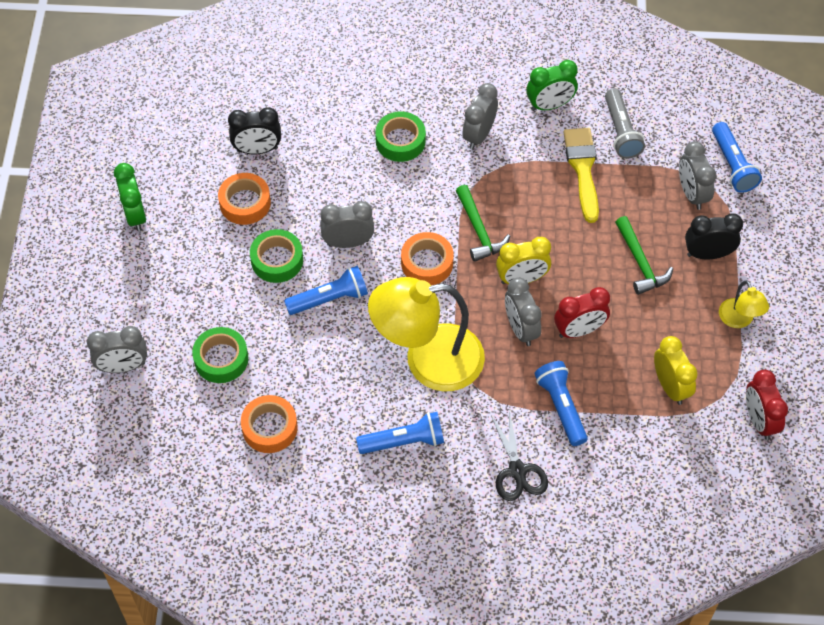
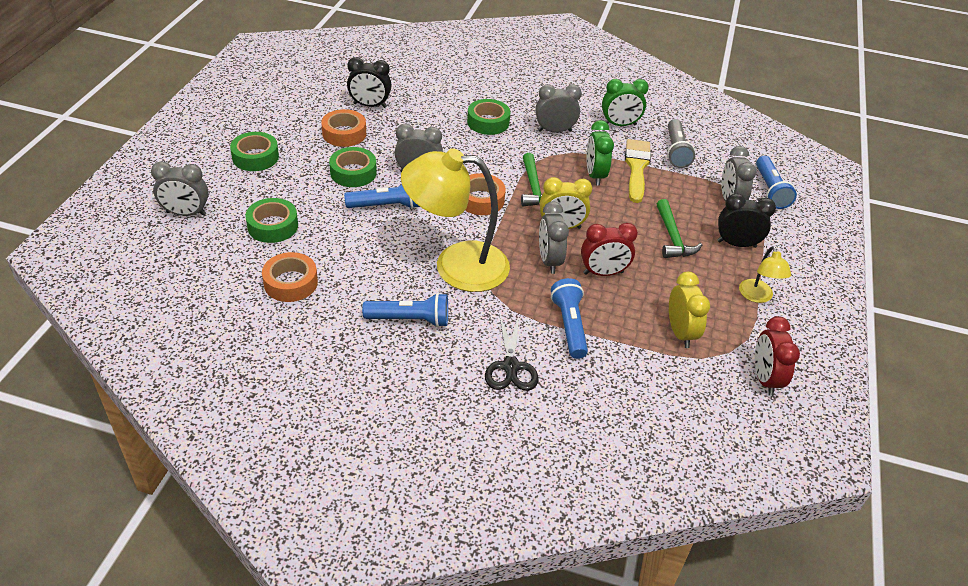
camera: 10 degrees right, 15 degrees down
green clock [114,163,146,231] -> green clock moved to [586,120,614,186]
grey clock [463,83,498,149] -> grey clock turned 45 degrees clockwise [535,84,582,132]
none -> green tape [230,132,279,171]

